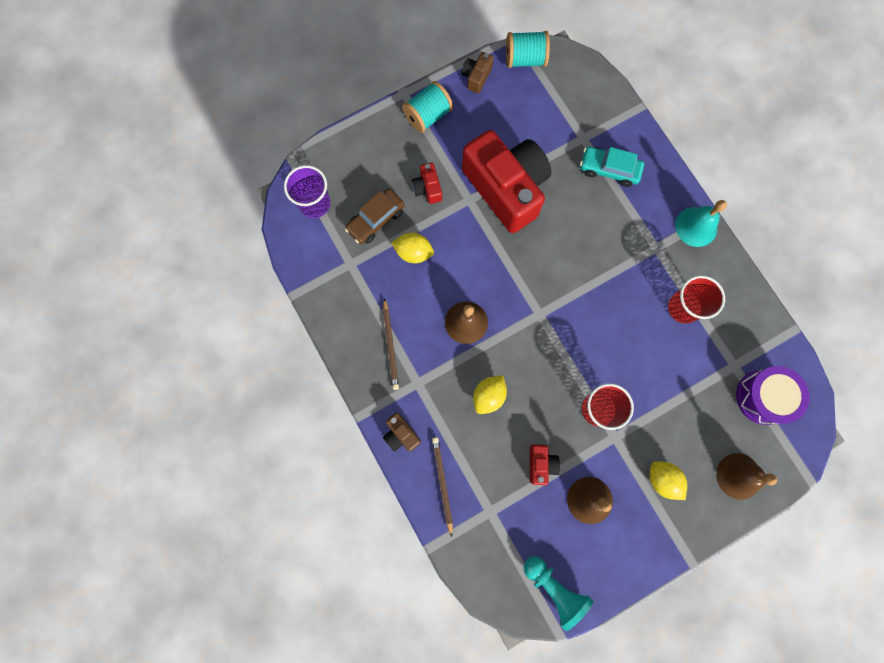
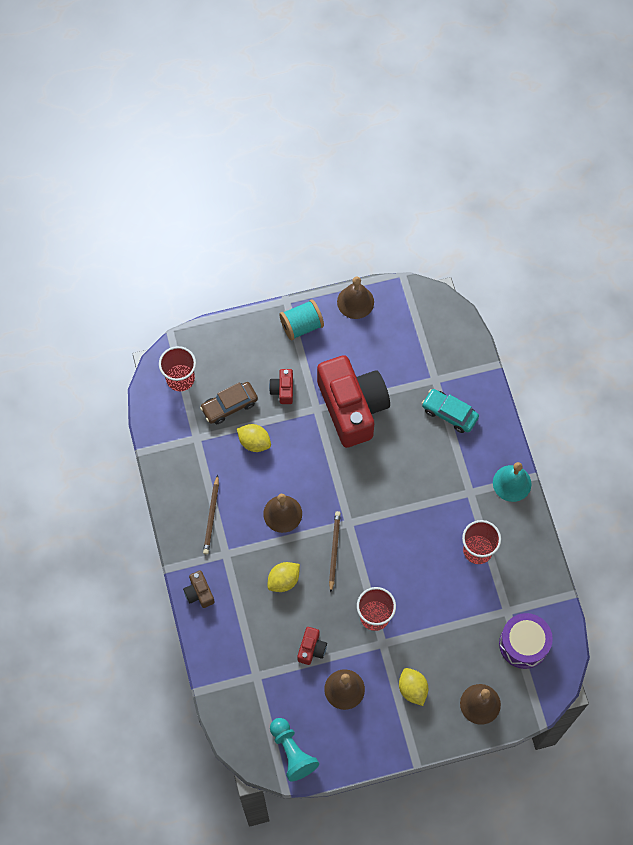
camera: 15 degrees right, 10 degrees down
purple cup [284,165,331,218] -> red cup [159,346,196,391]
brown pencil [432,437,453,537] -> brown pencil moved to [329,511,341,592]
brown camera [461,52,494,93] -> brown bell [337,276,374,319]
turquoise spool [506,31,550,68] -> none

